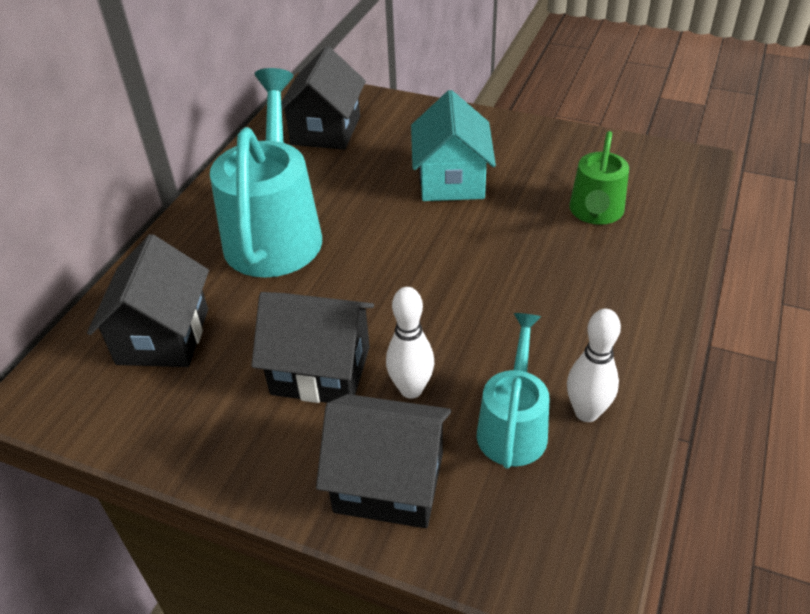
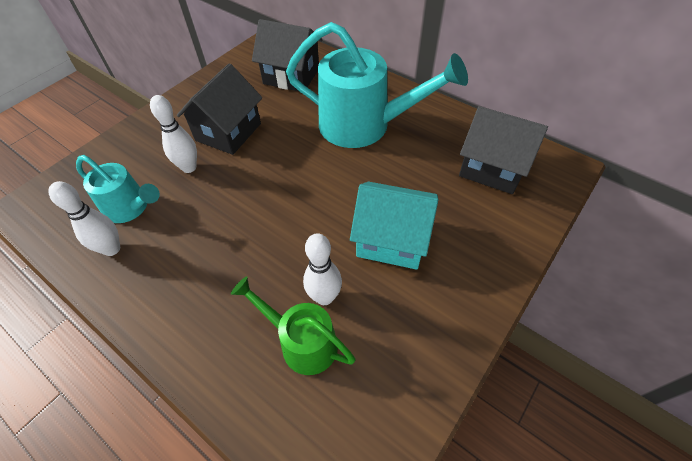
camera: 105 degrees right, 10 degrees up
black house [316,394,451,528] -> none
none -> white bowling pin [303,233,342,305]

